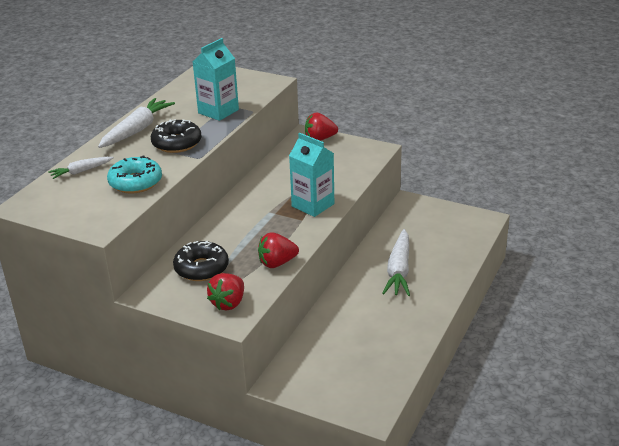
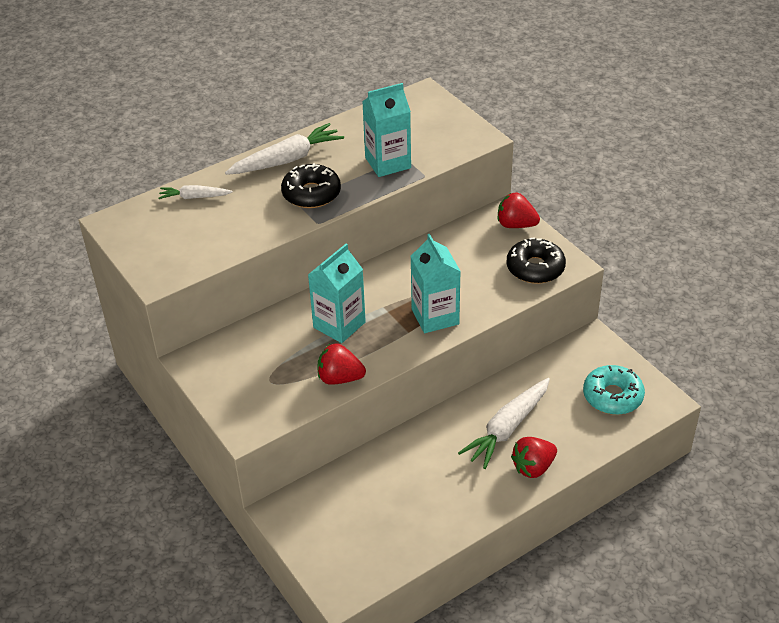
camera: 30 degrees right, 10 degrees up
turquoise donut [107,155,162,193] -> turquoise donut moved to [583,365,645,415]
black donut [173,241,229,281] -> black donut moved to [507,237,566,284]
red strawberry [207,273,244,310] -> red strawberry moved to [511,437,557,478]
none -> turquoise carton [308,244,366,343]

